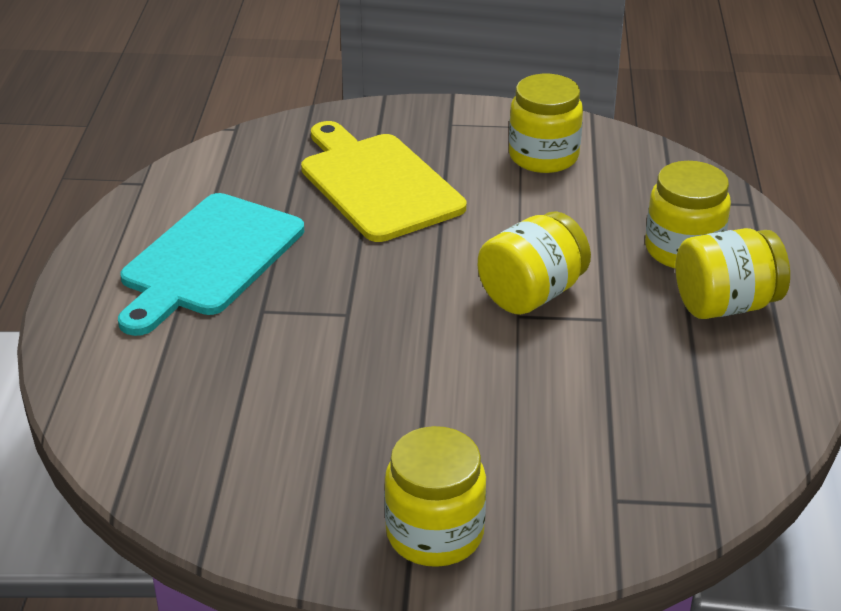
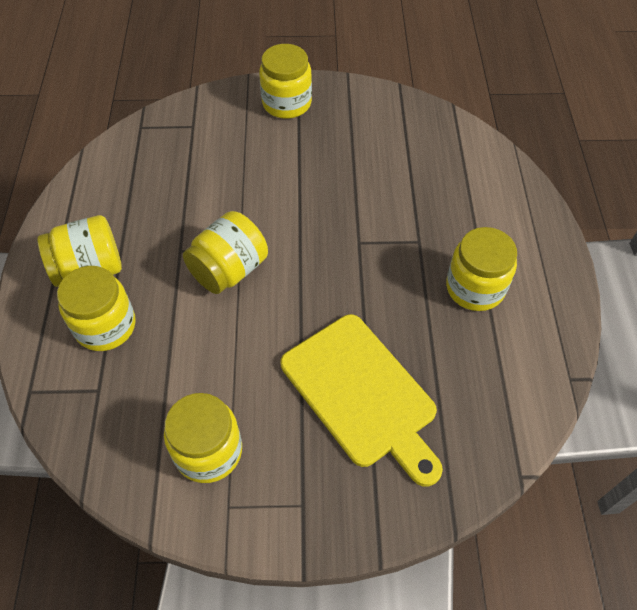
camera: 175 degrees right, 20 degrees up
turquoise cutting board [118,193,304,336] -> yellow jar [446,227,517,311]

